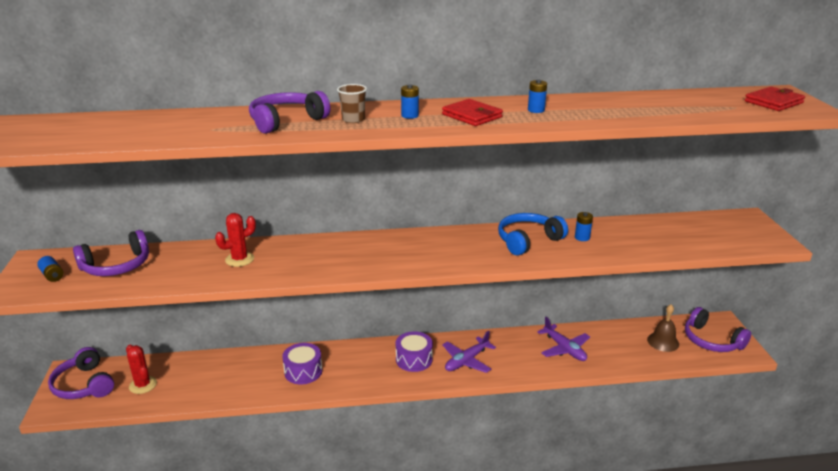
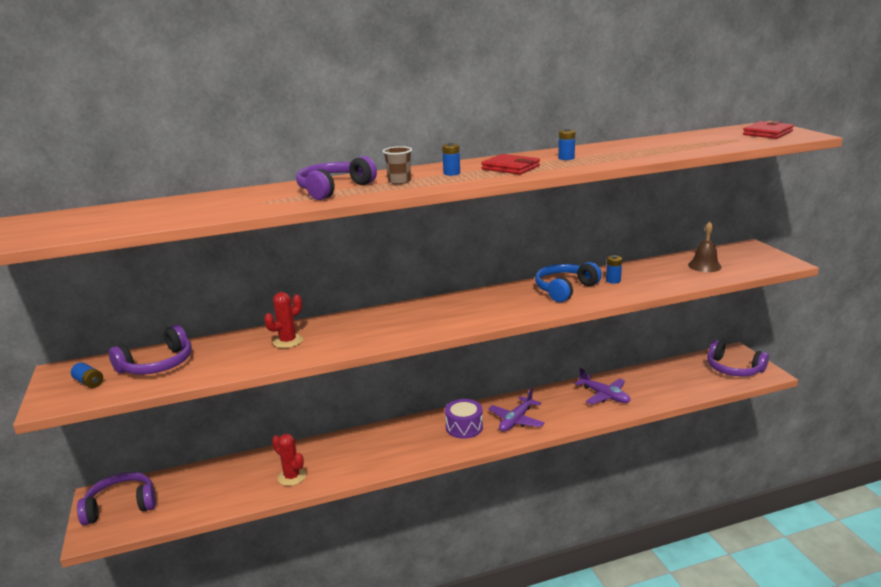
camera: 10 degrees left, 5 degrees down
purple headphones [48,347,114,399] -> purple headphones turned 120 degrees clockwise [77,472,156,525]
red cactus [126,345,157,394] -> red cactus moved to [272,434,306,486]
purple drum [282,343,322,384] -> none
brown bell [647,304,679,352] -> brown bell moved to [688,221,722,272]

